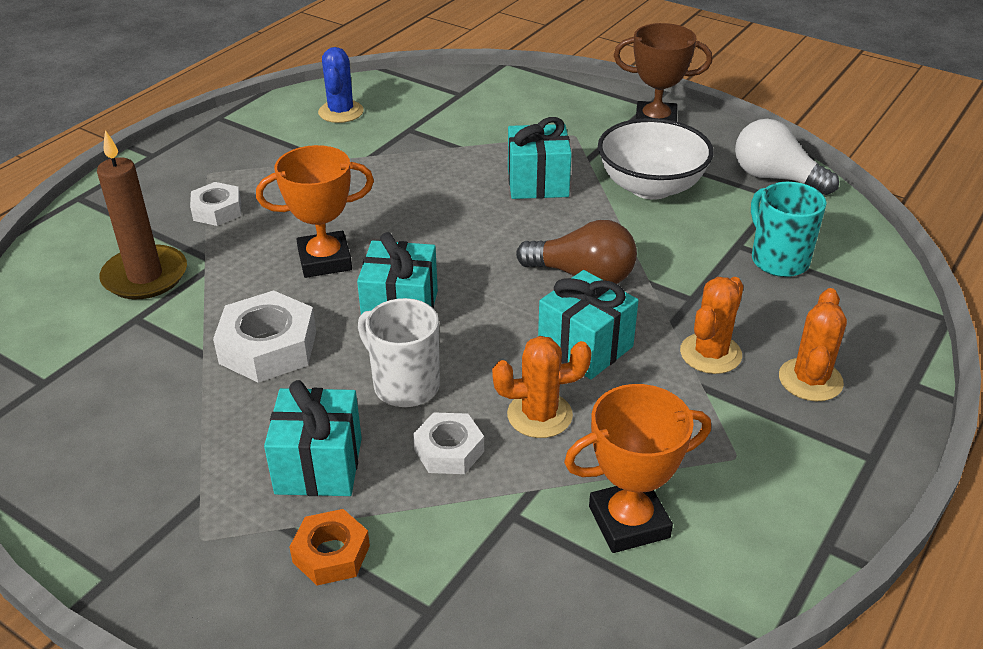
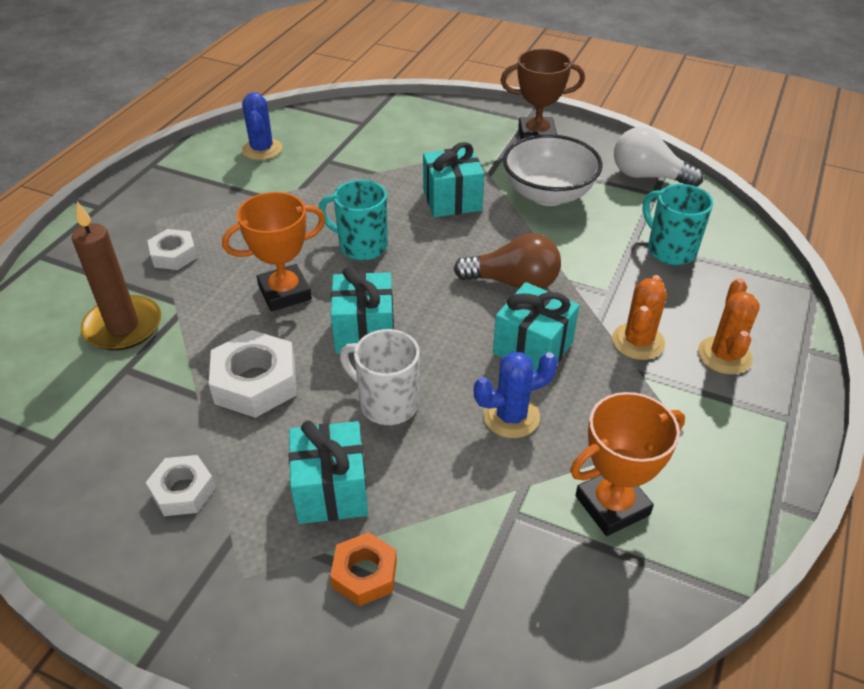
camera: 10 degrees left, 5 degrees up
white nut [413,412,484,474] -> white nut moved to [146,455,216,516]
orange cactus [492,336,592,438] -> blue cactus [474,352,558,438]
none -> turquoise mug [319,180,388,260]

